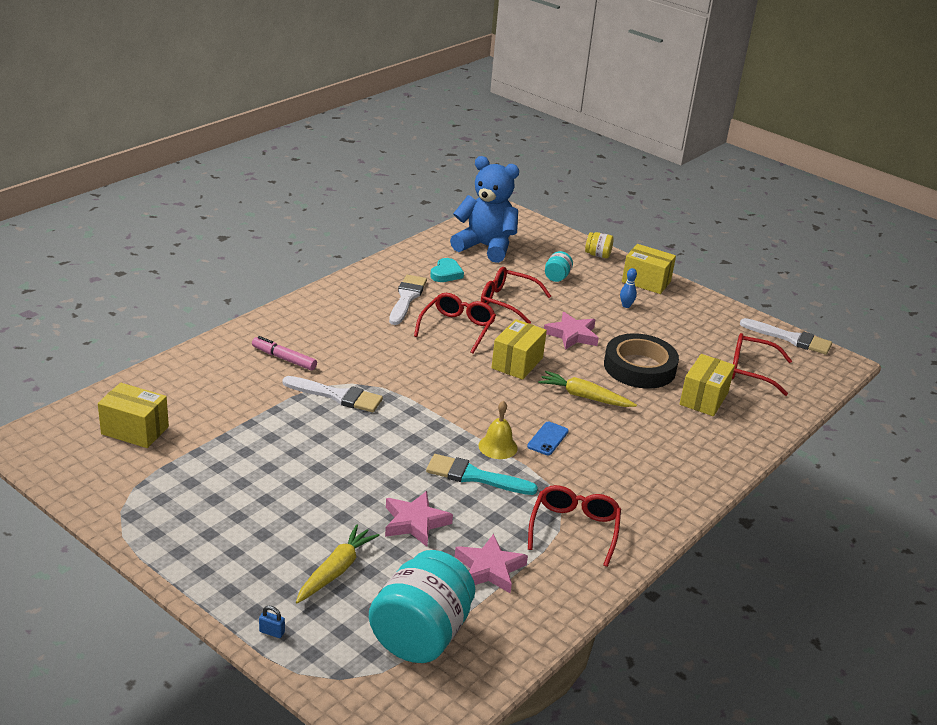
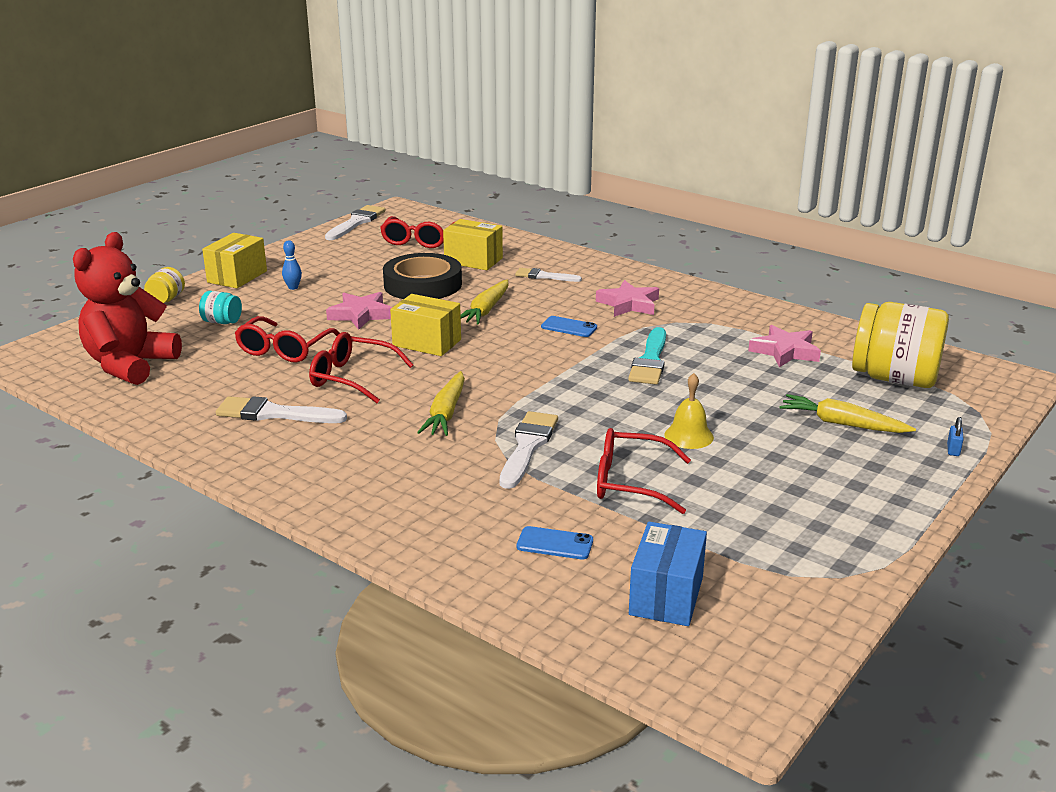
camera: 90 degrees left, 5 degrees down
yellow box [98,383,169,448] -> blue box [629,522,707,626]
pink marker [252,336,317,370] -> none
turquoise jar [369,550,475,663] -> yellow jar [852,302,949,388]
pink star [385,491,453,547] -> pink star moved to [596,280,659,317]
turquoise heart [430,258,464,282] -> none
blue teddy bear [450,156,519,263] -> red teddy bear [73,232,182,385]
yellow bell [478,400,518,459] -> yellow bell moved to [664,373,714,449]
red glasses [528,485,621,567] -> red glasses moved to [597,428,691,514]
none -> yellow carrot [417,371,465,436]
none -> white brush [515,268,582,282]
none -> blue phone [517,526,593,560]

